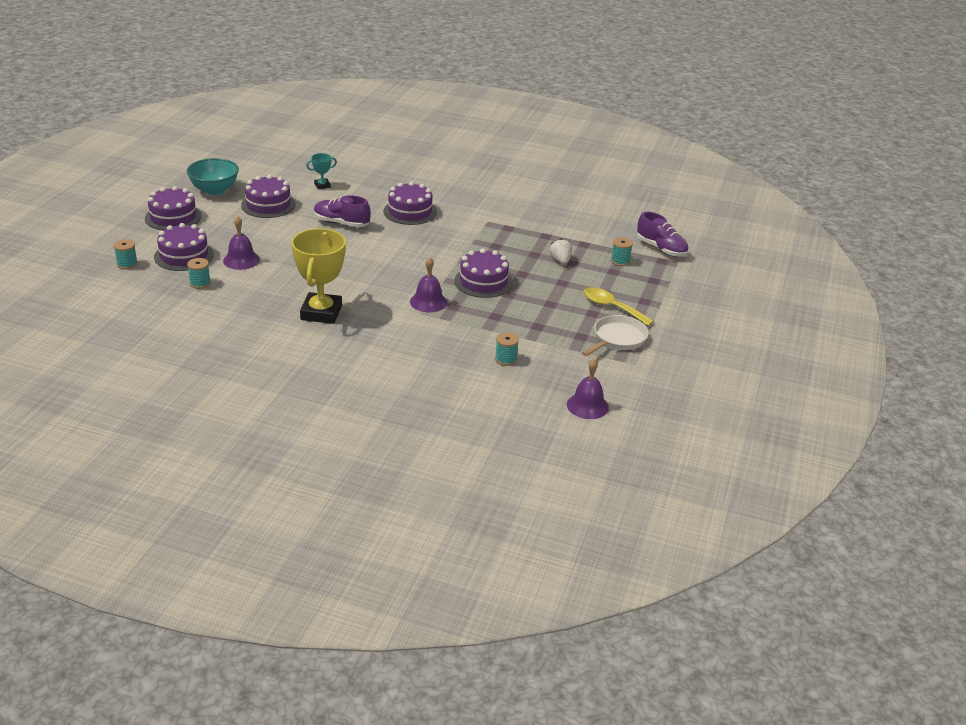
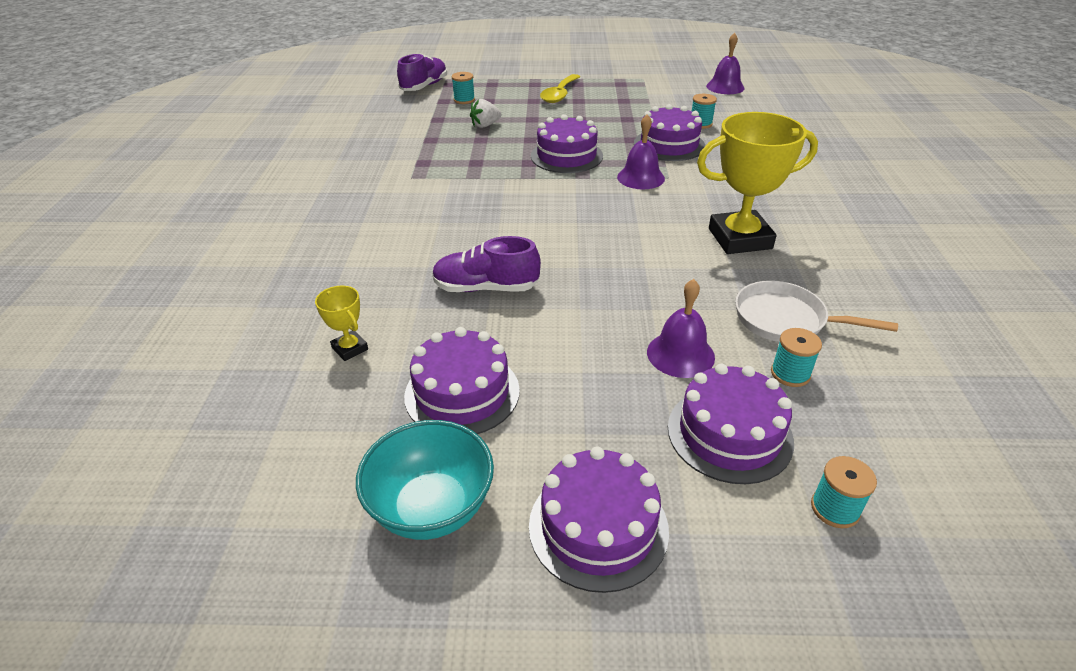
camera: 105 degrees left, 5 degrees up
turquoise trophy [306,153,337,190] -> yellow trophy [315,286,368,361]
purple shoe [314,195,371,227] -> purple shoe turned 90 degrees clockwise [432,236,541,292]
purple cake [383,182,437,225] -> purple cake moved to [634,104,705,161]
white pan [582,315,648,356] -> white pan moved to [735,281,898,342]

